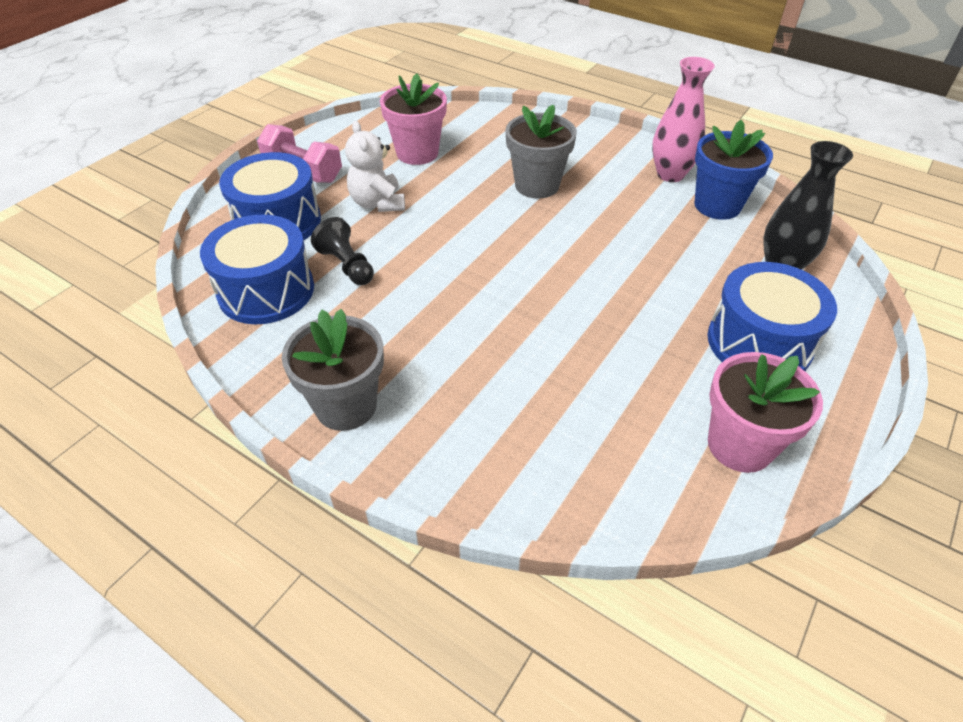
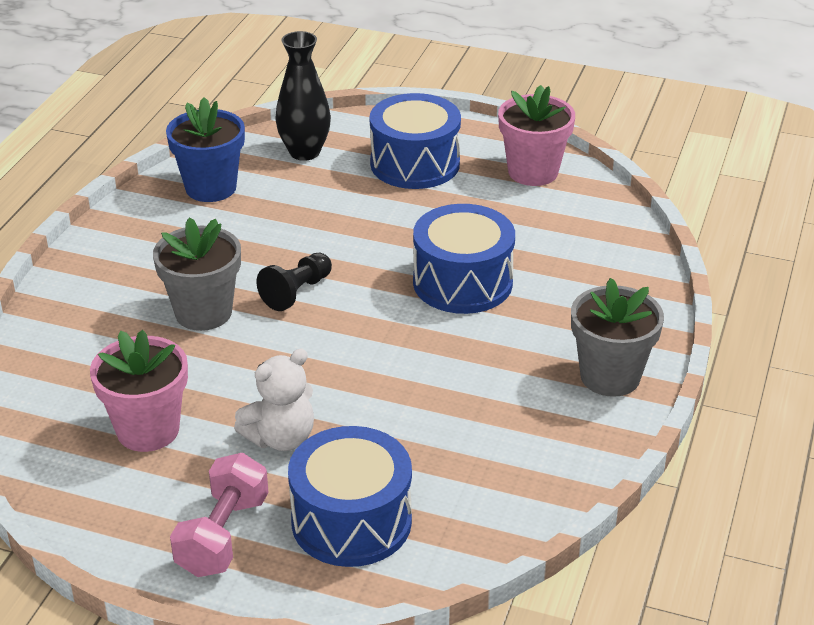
camera: 105 degrees left, 10 degrees down
blue drum [200,214,314,324] -> blue drum moved to [413,204,515,314]
black pawn [311,217,374,285] -> black pawn moved to [256,253,332,311]
pink vase [652,57,715,182] -> none

